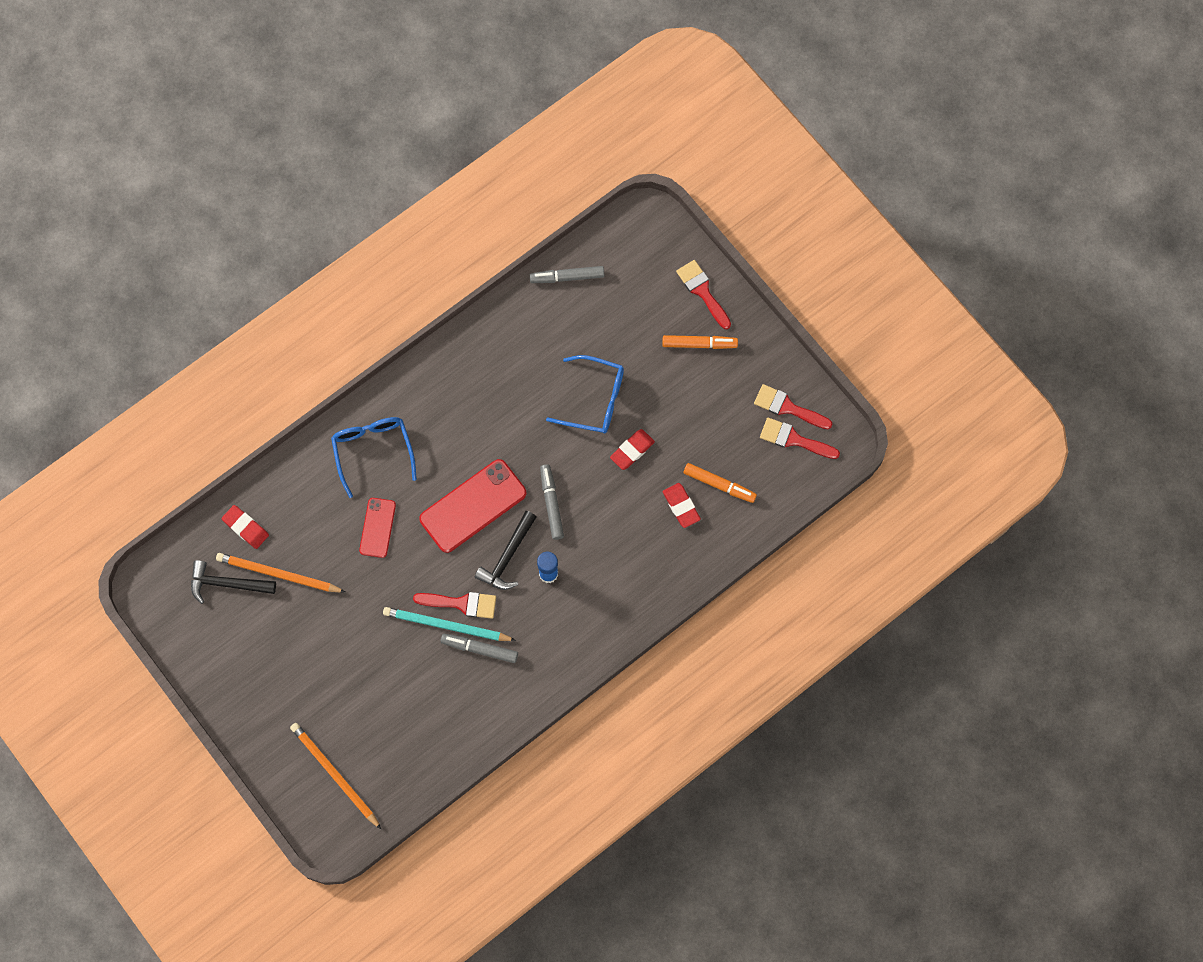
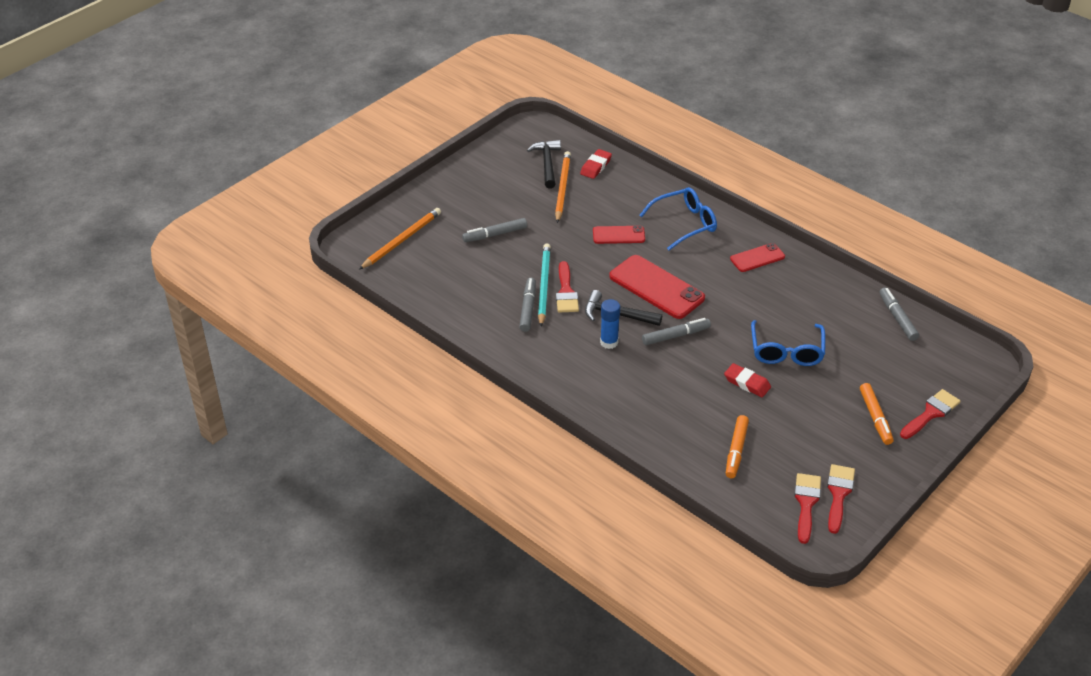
camera: 80 degrees right, 30 degrees down
red eraser [663,483,701,528] -> none
none -> grey marker [462,218,527,242]
none -> red phone [730,243,785,272]

